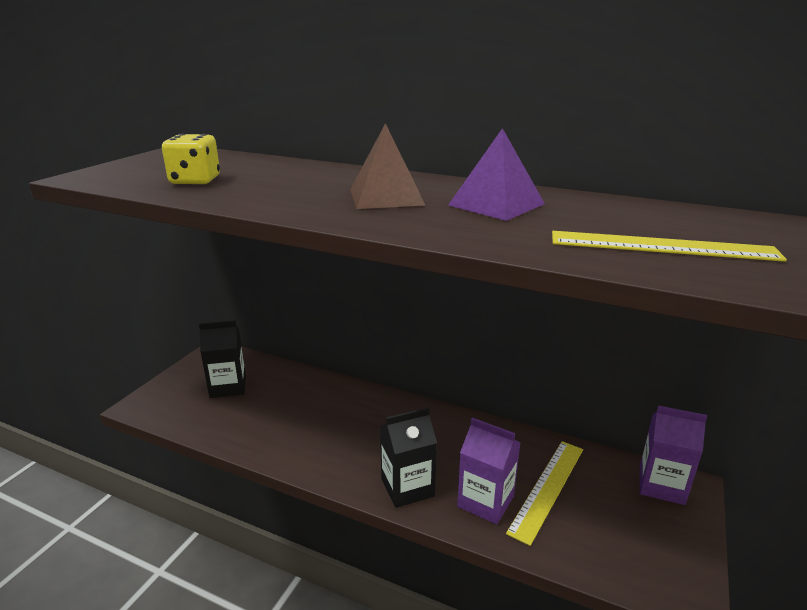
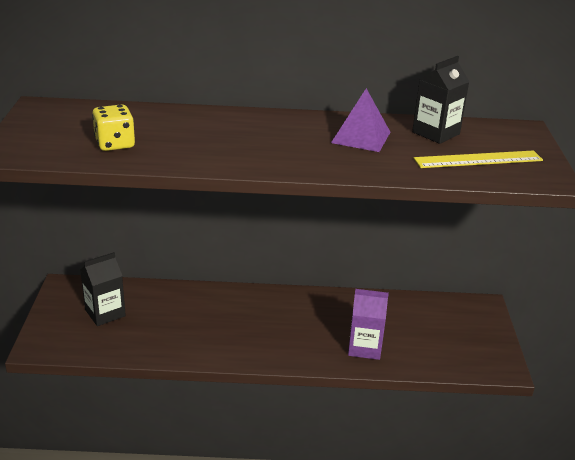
camera: 25 degrees left, 5 degrees up
brown pyramid [350,123,426,209] -> none
black carton [380,407,437,508] -> black carton moved to [412,56,470,144]
yellow ruler [506,441,583,546] -> none
purple carton [640,405,707,505] -> none

